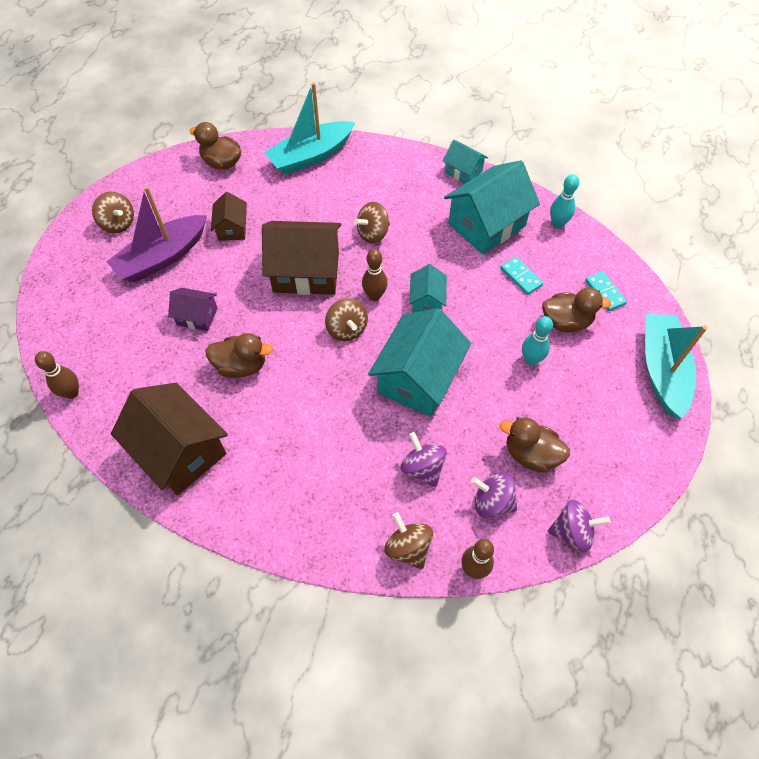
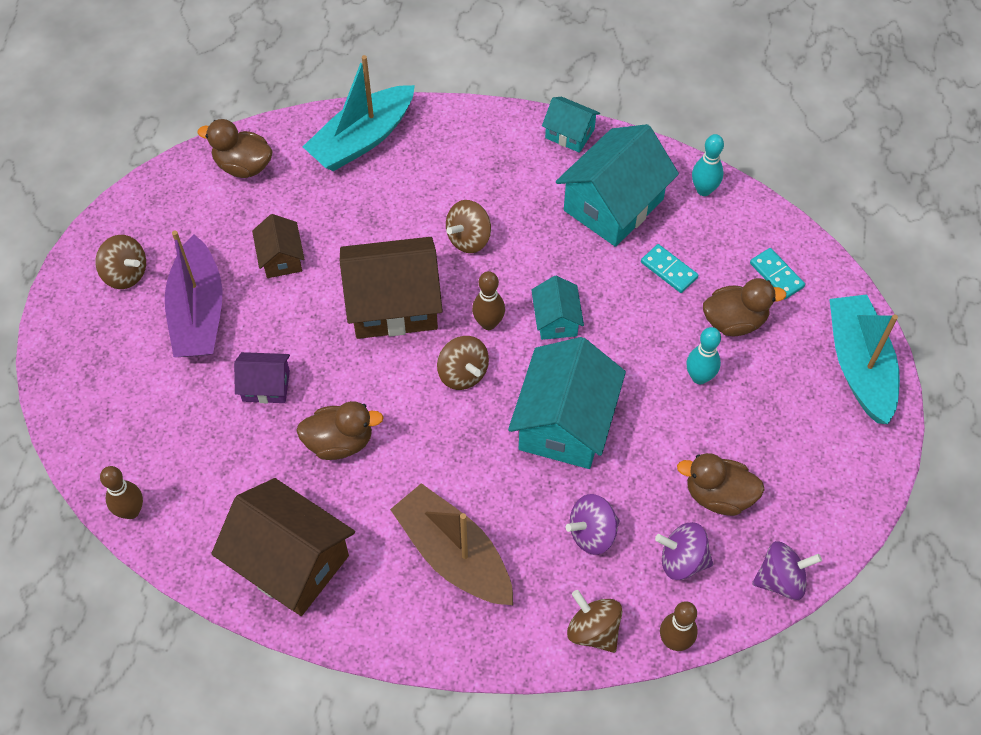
camera: 10 degrees left, 0 degrees up
purple boat [106,186,207,283] -> purple boat turned 45 degrees counterclockwise [165,231,223,357]
purple spinning top [401,432,447,488] -> purple spinning top turned 75 degrees counterclockwise [565,494,620,555]
none -> brown boat [390,483,513,605]

